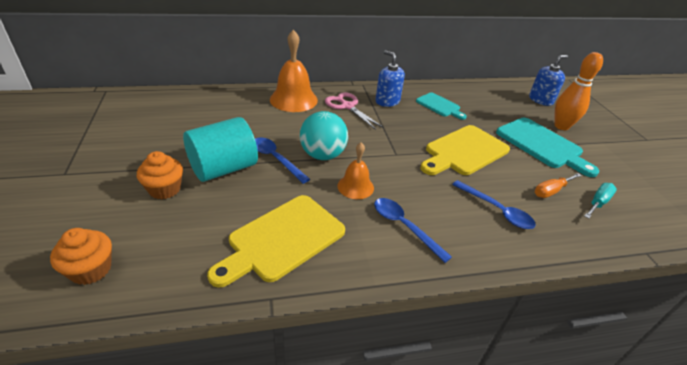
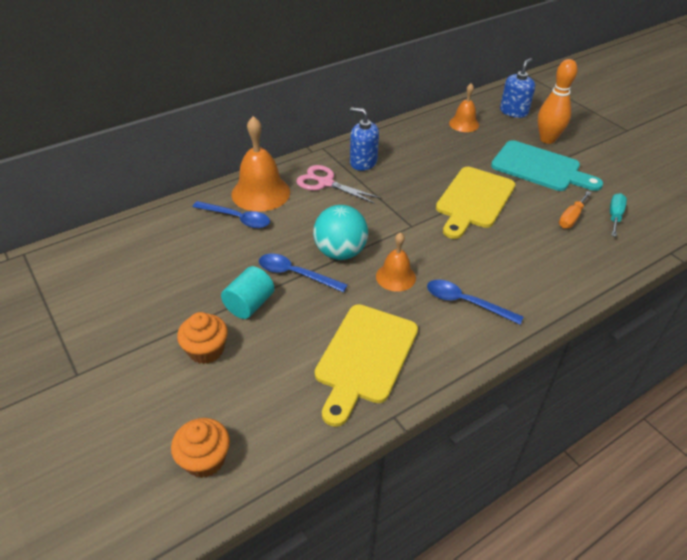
camera: 20 degrees left, 5 degrees up
turquoise cylinder [183,117,258,182] -> turquoise cylinder [221,266,274,319], size x0.63
turquoise cutting board [416,92,467,120] -> none
blue spoon [452,180,536,229] -> blue spoon moved to [193,201,270,228]
none -> orange bell [449,83,479,132]

